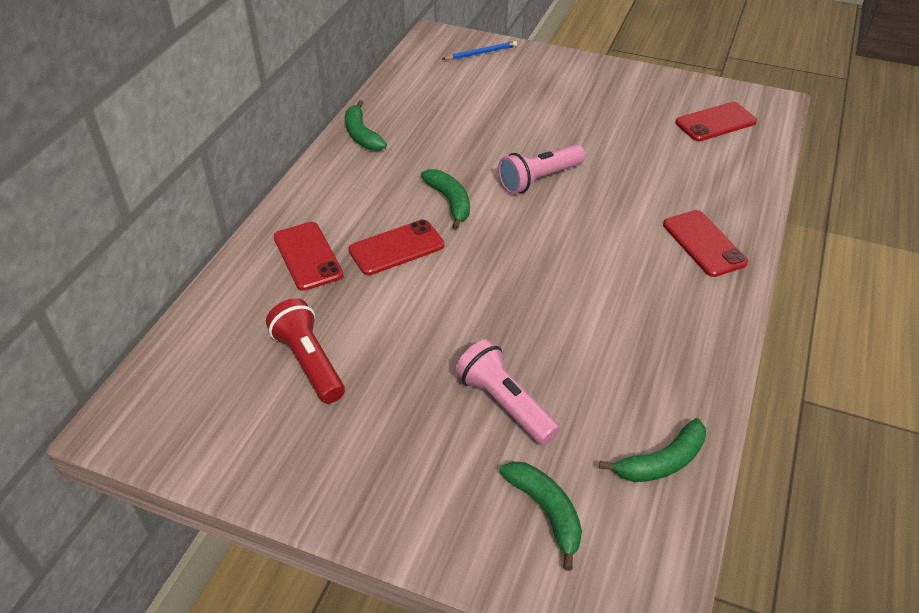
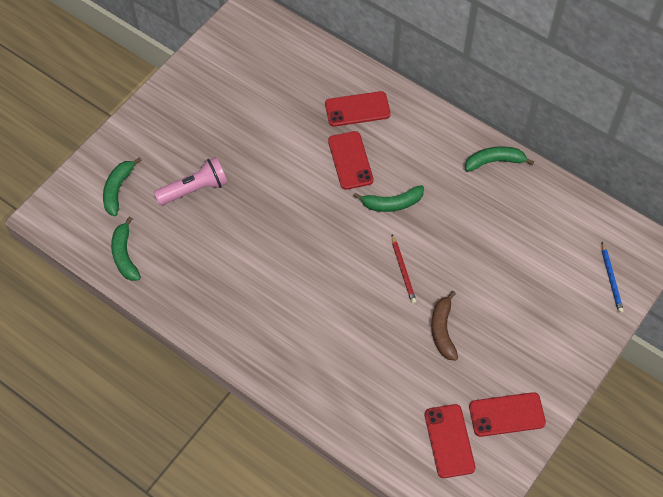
camera: 105 degrees right, 15 degrees up
red flashlight [266,298,345,404] -> none
pink flashlight [498,144,585,194] -> red pencil [392,235,417,304]
green banana [499,462,582,571] -> green banana turned 120 degrees clockwise [103,157,142,216]
red phone [663,210,748,277] -> red phone moved to [469,392,546,437]
none -> brown banana [431,291,458,361]

